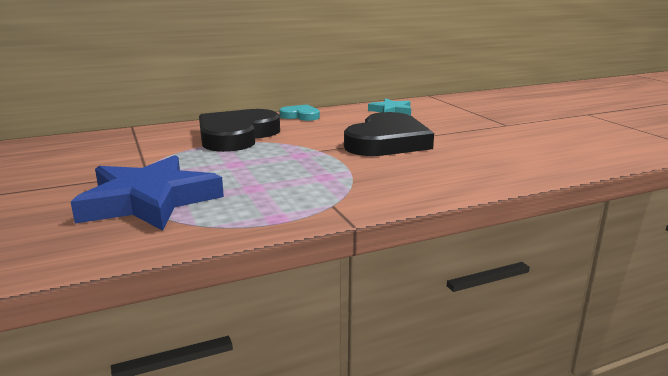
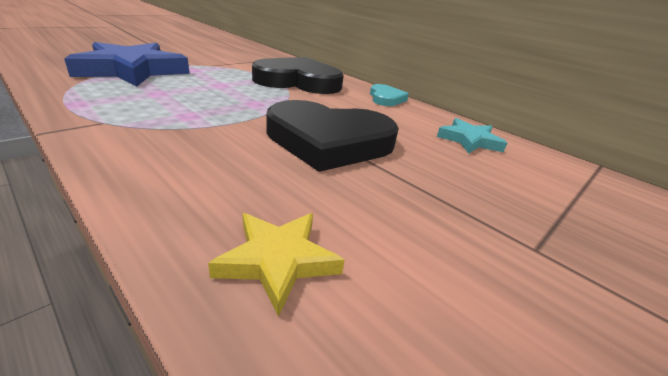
camera: 65 degrees right, 10 degrees up
none -> yellow star [208,213,345,317]

